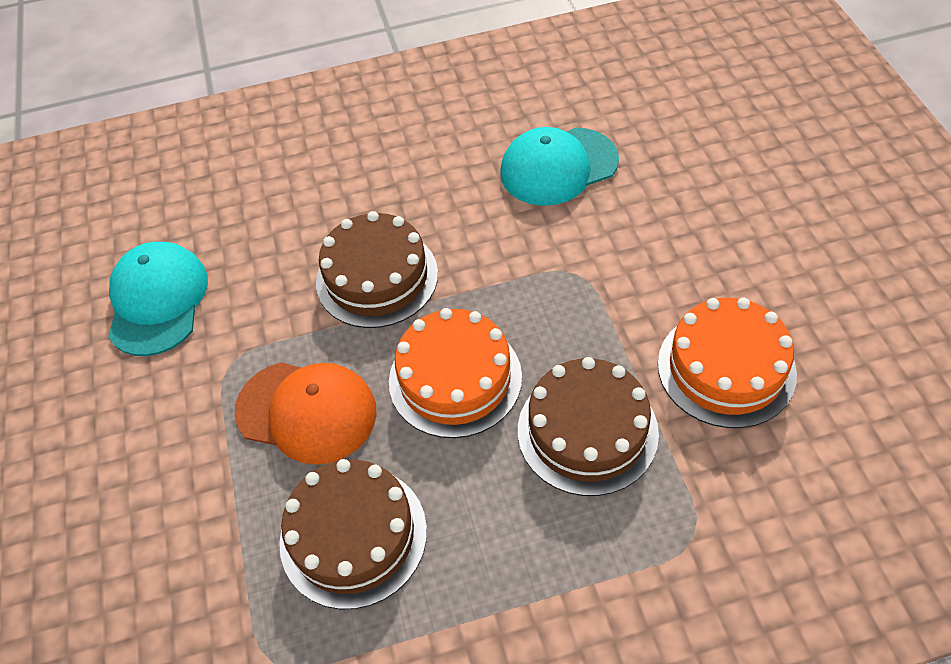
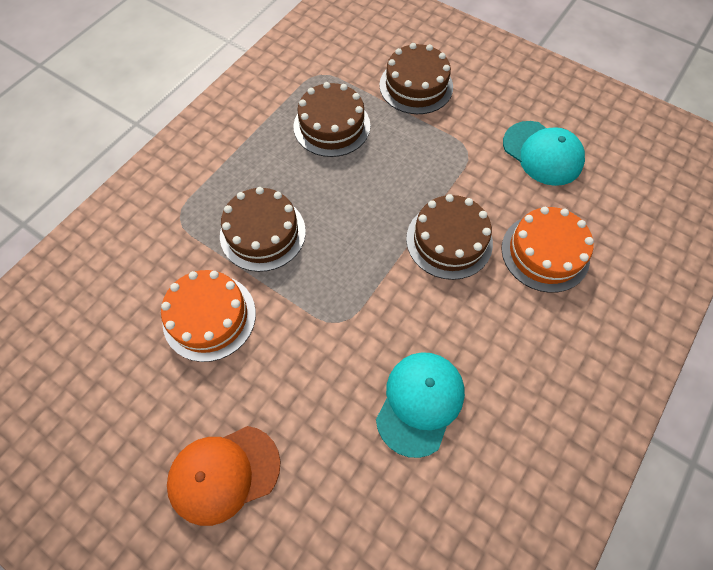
camera: 135 degrees right, 10 degrees up
orange cap [235,362,377,465] -> orange cap moved to [167,426,280,526]
orange cake [389,308,522,438] -> orange cake moved to [502,207,594,293]
none -> brown cake [379,43,453,114]

